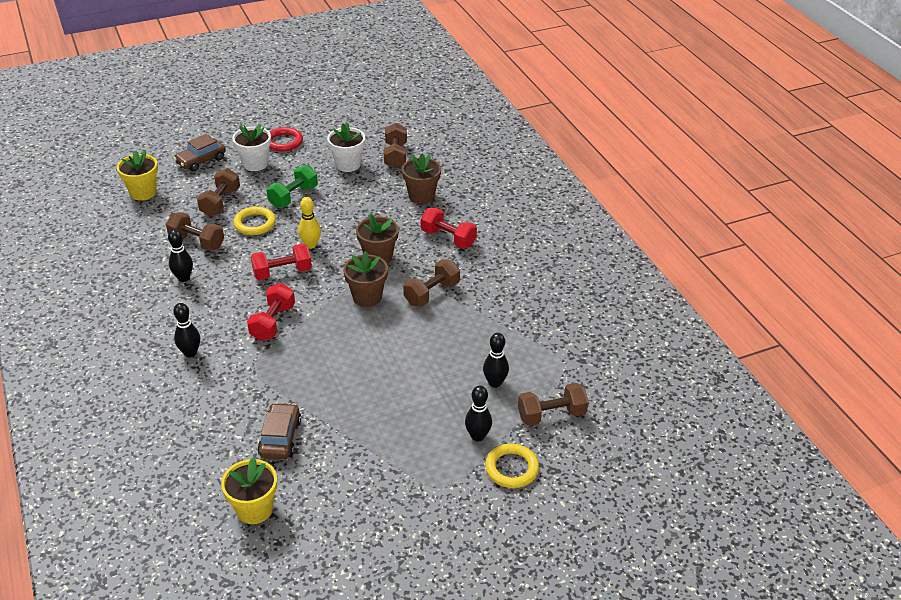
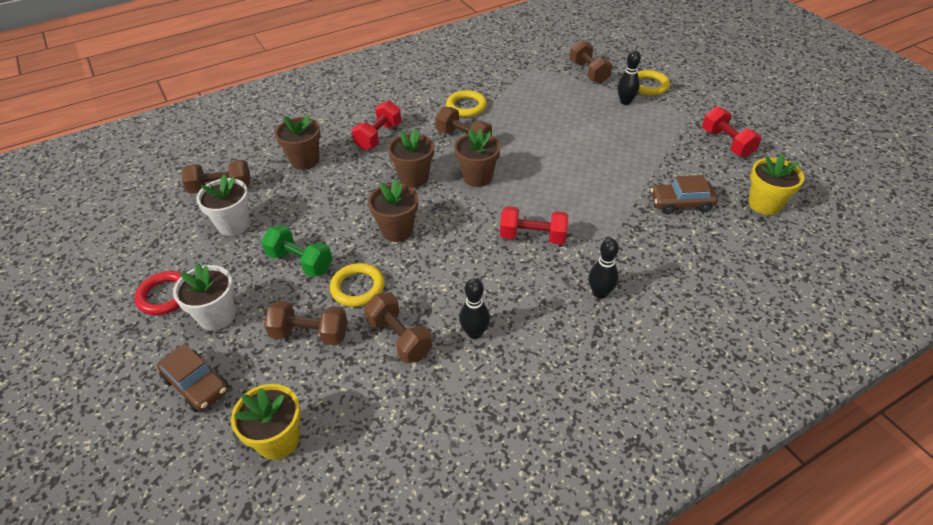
camera: 95 degrees left, 5 degrees up
brown dumbbell [166,212,224,251] -> brown dumbbell turned 60 degrees counterclockwise [364,293,432,363]
red dumbbell [251,244,312,280] -> red dumbbell moved to [702,106,762,157]
yellow bowling pin [298,197,321,249] -> brown flower pot [368,179,418,242]
black bowling pin [483,333,509,388] -> none
none -> yellow ring [446,90,487,117]

